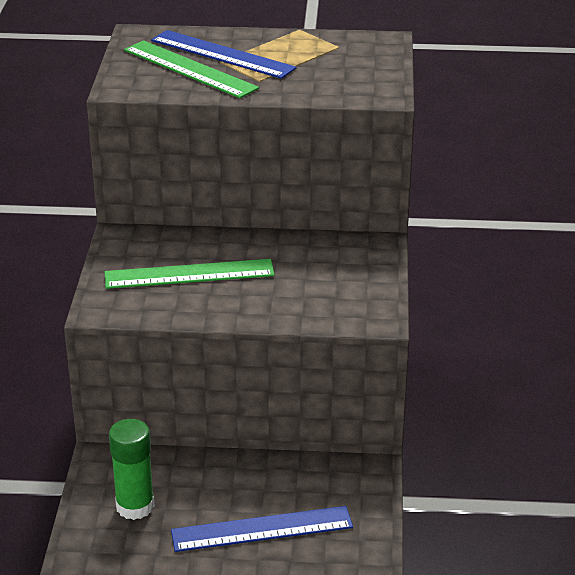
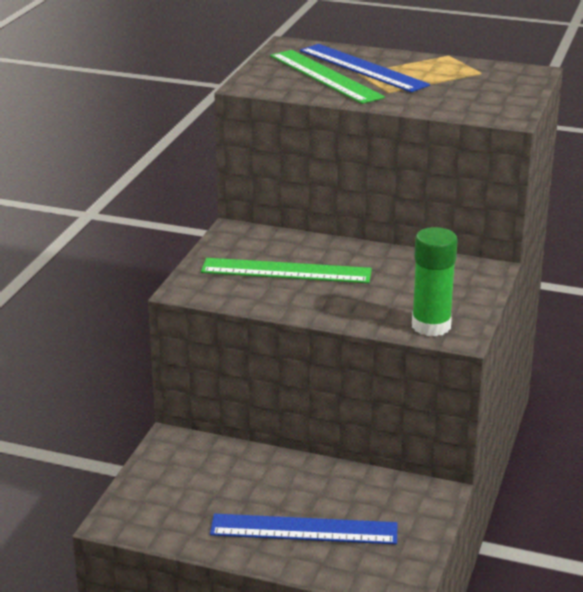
camera: 15 degrees right, 5 degrees down
green glue stick [109,419,155,520] -> green glue stick moved to [412,227,458,336]

